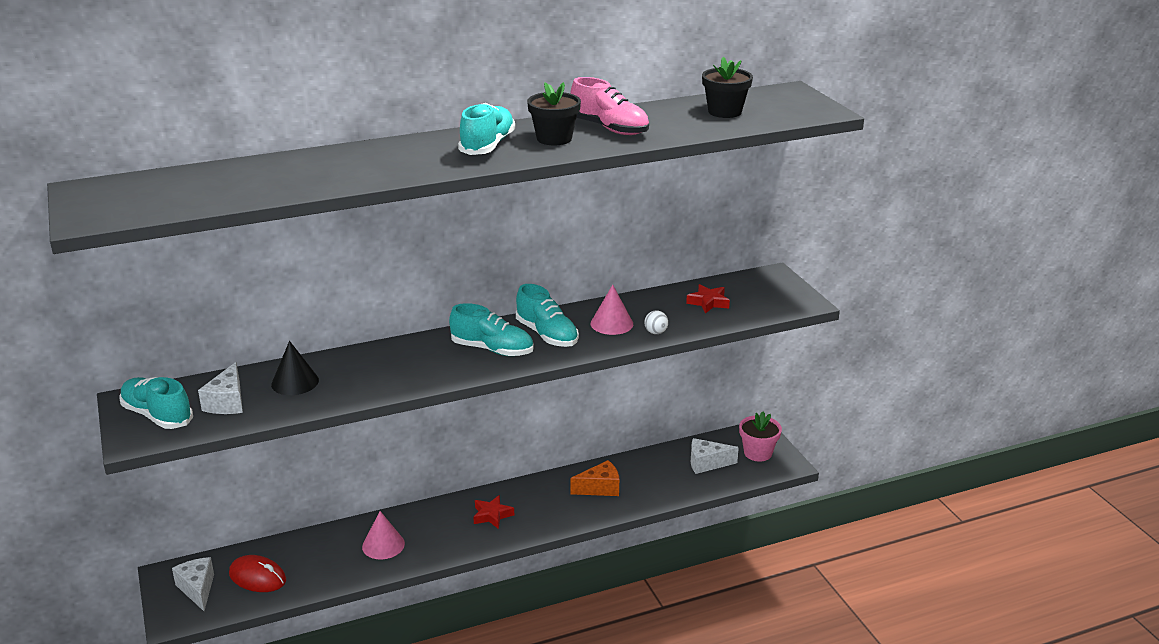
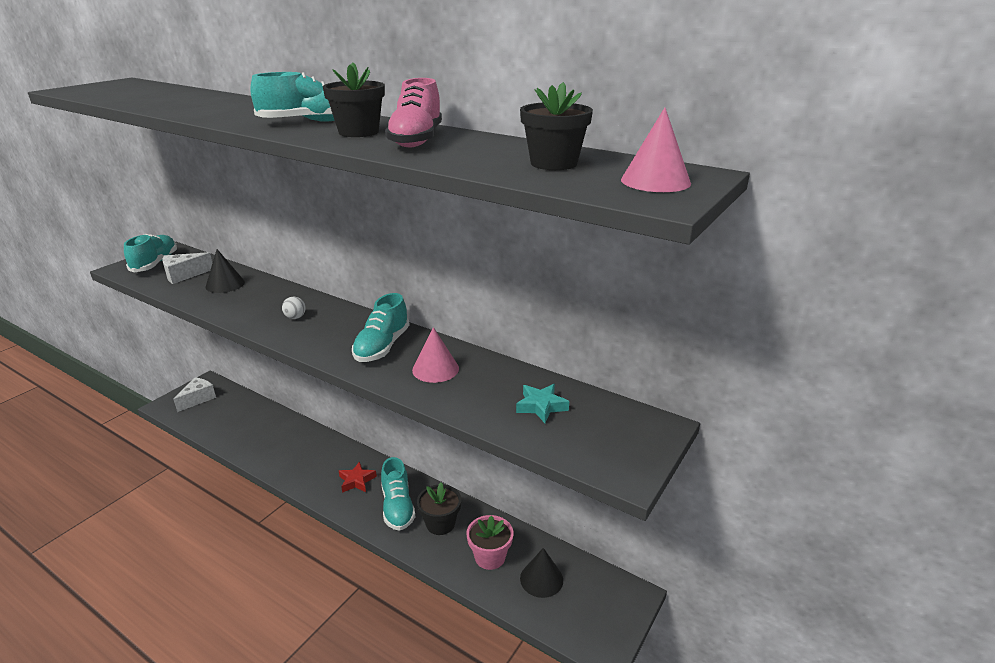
camera: 55 degrees right, 0 degrees up
red mouse [229,555,286,592] -> none
pink cone [362,511,405,559] -> pink cone moved to [621,107,691,192]
turquoise shoe [449,303,533,356] -> turquoise shoe moved to [381,457,415,531]
orange cheese [571,460,619,496] -> black flower pot [417,483,461,535]
white ball [644,310,668,334] -> white ball moved to [282,297,306,319]
red star [686,284,730,314] -> turquoise star [516,384,569,423]
white cheese [691,438,739,474] -> black cone [520,548,563,598]
pink flower pot [739,412,782,462] -> pink flower pot moved to [466,515,513,570]

